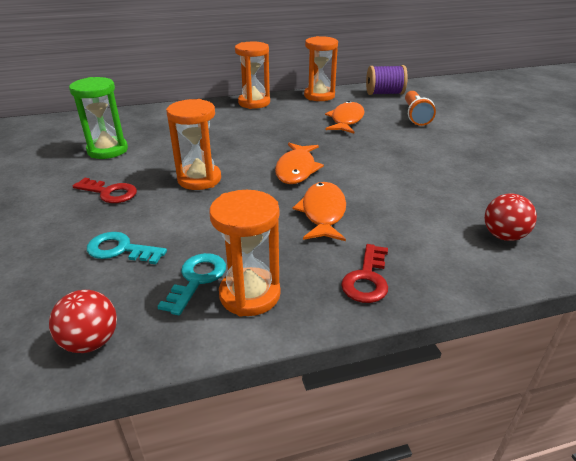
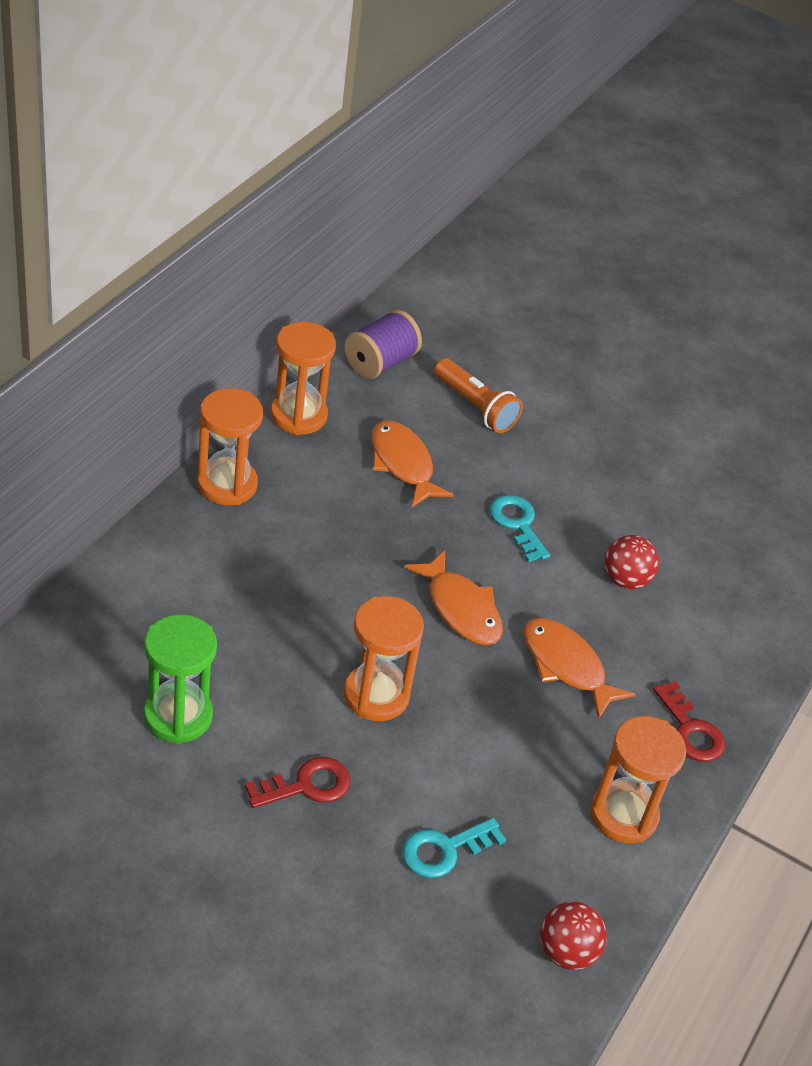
camera: 50 degrees left, 10 degrees up
turquoise key [157,253,226,315] -> turquoise key moved to [489,495,550,562]
red ball [484,193,537,241] -> red ball moved to [604,535,659,589]

